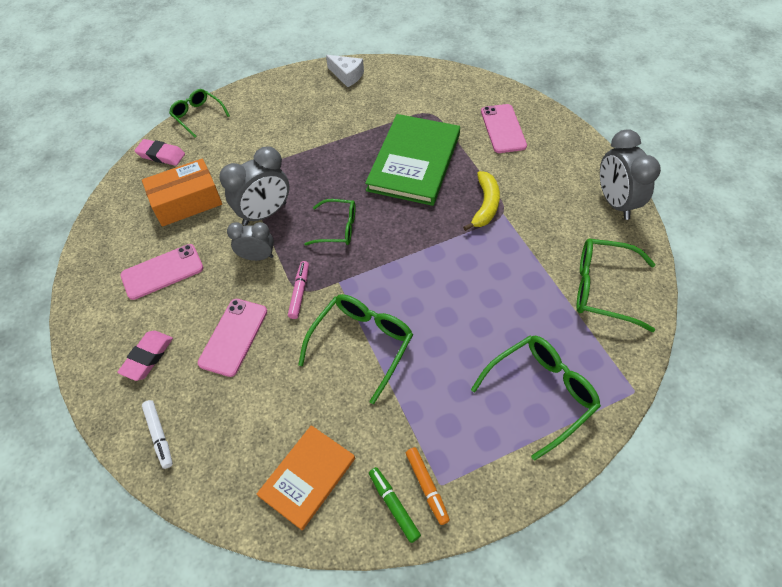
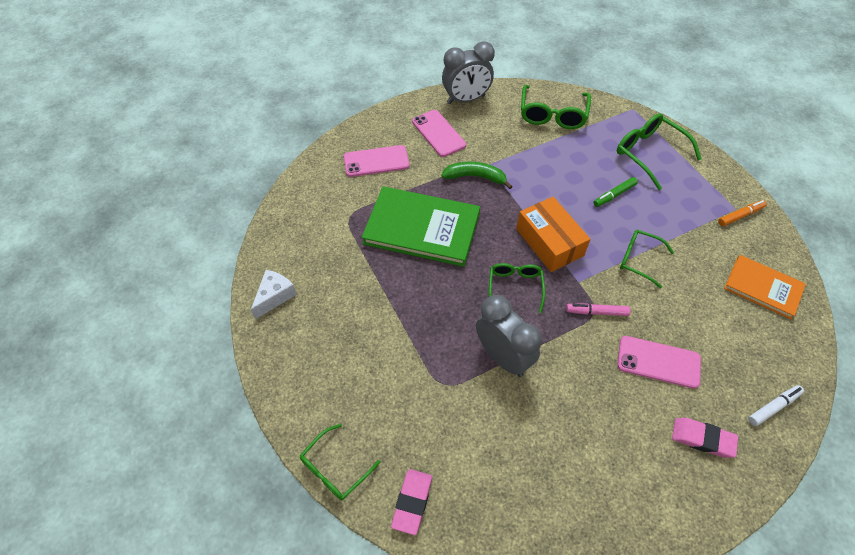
camera: 95 degrees left, 0 degrees up
pink phone [120,244,203,300] -> pink phone moved to [412,110,466,157]
orange box [142,158,222,227] -> orange box moved to [516,197,591,272]
grey clock [227,222,274,261] -> none
green glasses [298,294,413,404] -> green glasses [620,230,674,288], size x0.66
green marker [369,467,421,543] -> green marker moved to [593,177,638,207]
yellow banana [463,171,500,231] -> green banana [441,162,513,189]

